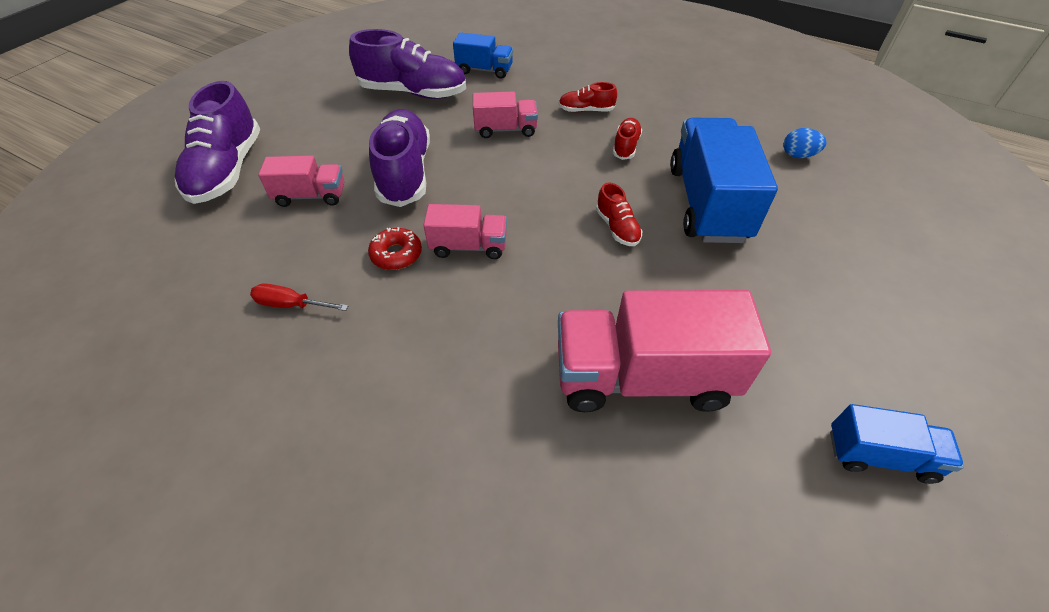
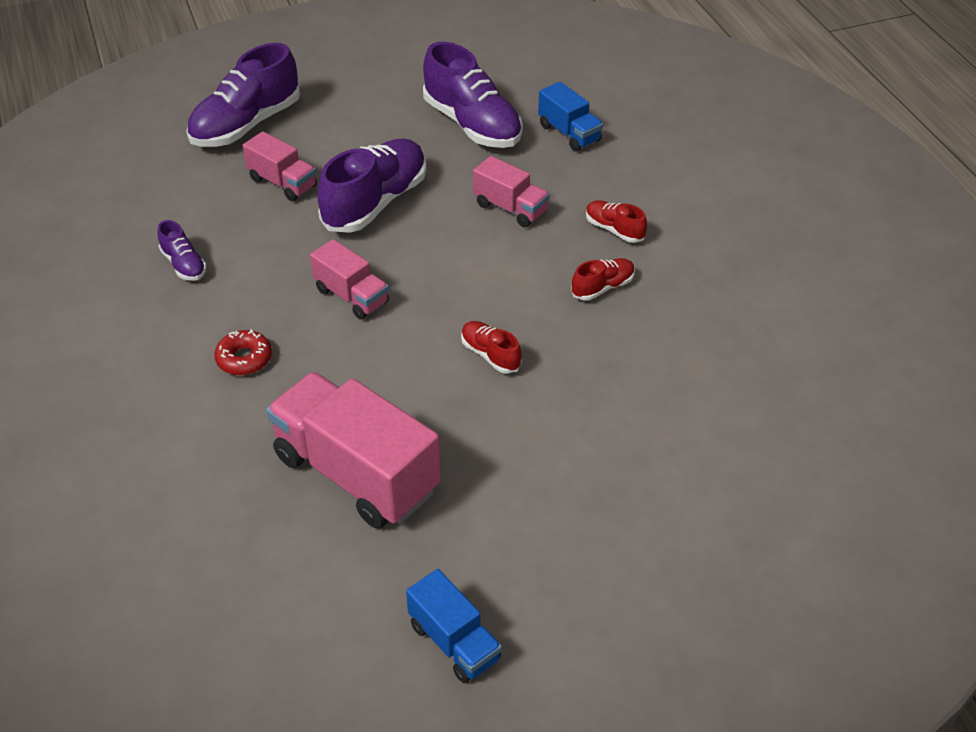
camera: 40 degrees right, 5 degrees down
red screwdriver [250,283,348,311] -> purple shoe [157,220,207,281]
red donut [368,227,422,270] -> red donut moved to [214,329,272,375]
red shoe [596,182,642,246] -> red shoe turned 120 degrees clockwise [461,321,522,374]
blue truck [670,118,778,243] -> none
blue egg [783,128,827,158] -> none

